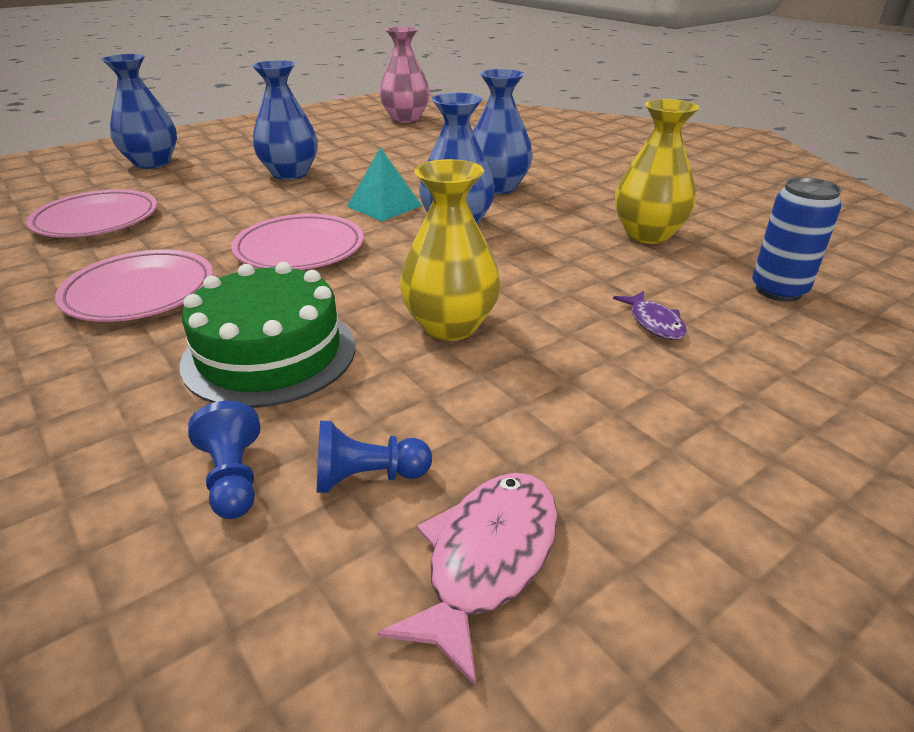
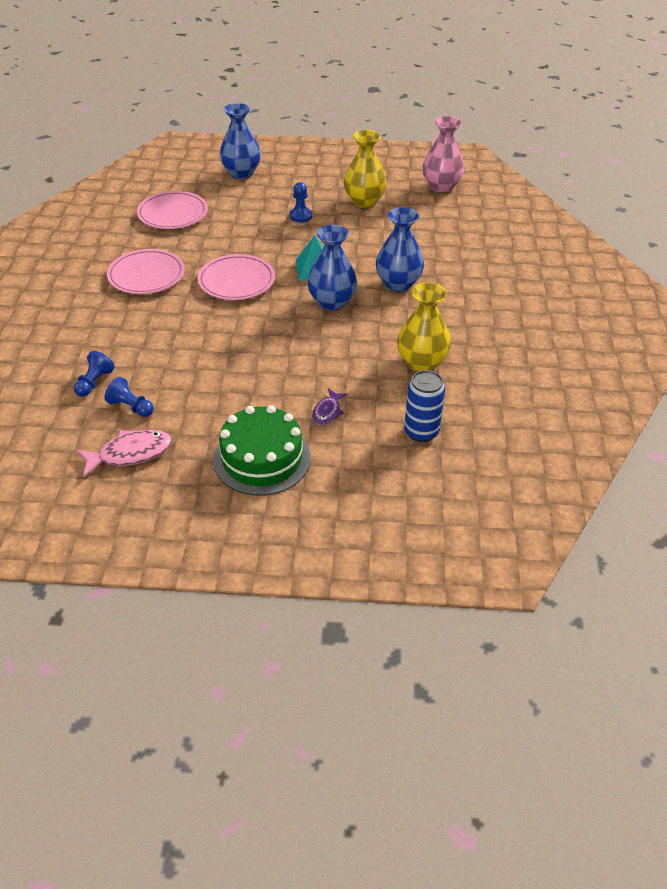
camera: 40 degrees right, 10 degrees up
green cake [180,262,355,408] -> green cake moved to [213,405,311,496]
blue vase [252,60,318,180] -> blue pawn [289,182,312,223]
yellow vase [399,159,501,341] -> yellow vase moved to [344,130,387,208]

